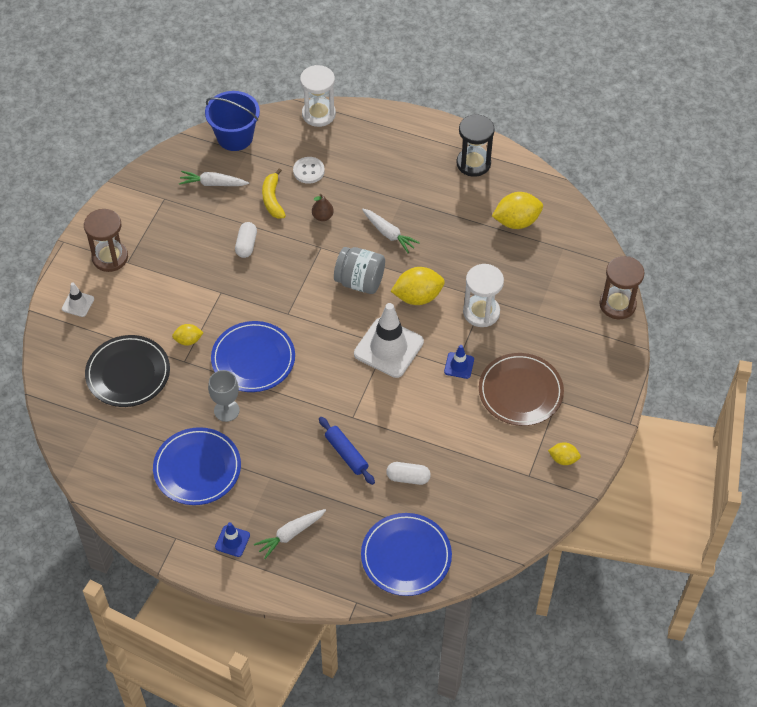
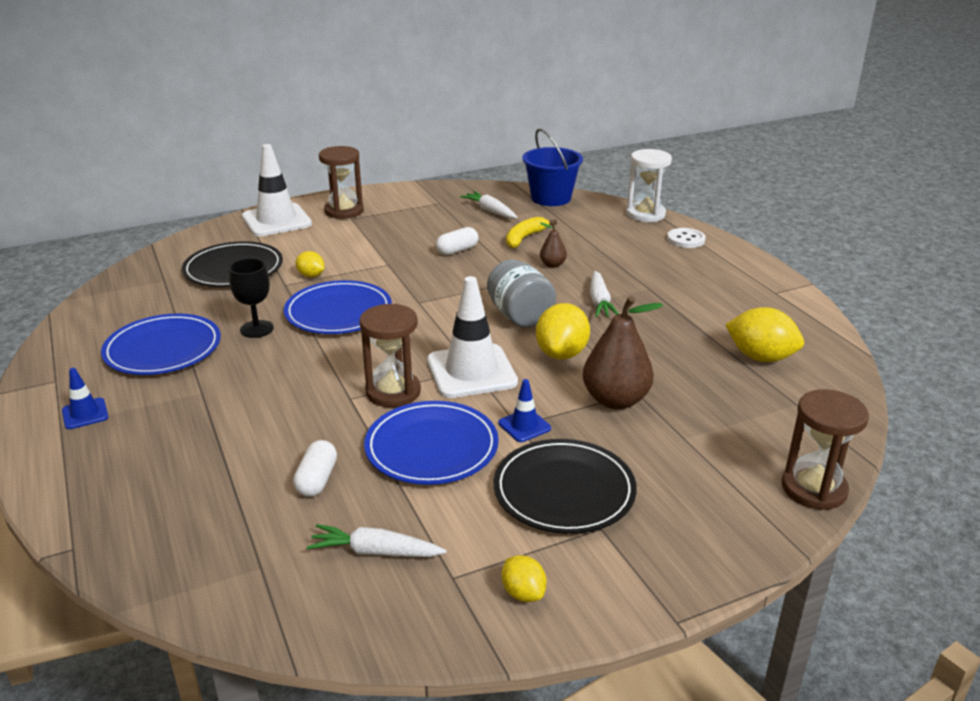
camera: 45 degrees right, 25 degrees down
white traffic cone [62,282,94,317] -> white traffic cone [242,144,312,236], size x2.08
grey goblet [208,370,240,422] -> black goblet [229,258,274,338]
white carrot [254,509,326,559] -> white carrot moved to [307,524,447,557]
white button [293,157,325,184] -> white button moved to [667,228,706,248]
blue rolling pin [319,417,375,485] -> none
blue plate [361,513,452,596] -> blue plate moved to [364,401,499,485]
white capsule [386,462,431,485] -> white capsule turned 45 degrees clockwise [293,440,337,497]
yellow lemon [391,267,445,305] -> yellow lemon turned 75 degrees clockwise [536,303,590,360]
black hourglass [456,114,495,177] -> none
white hourglass [463,264,504,327] -> brown pear [583,296,663,409]
brown plate [479,353,564,426] -> black plate [493,439,637,534]
none -> brown hourglass [359,304,421,407]

